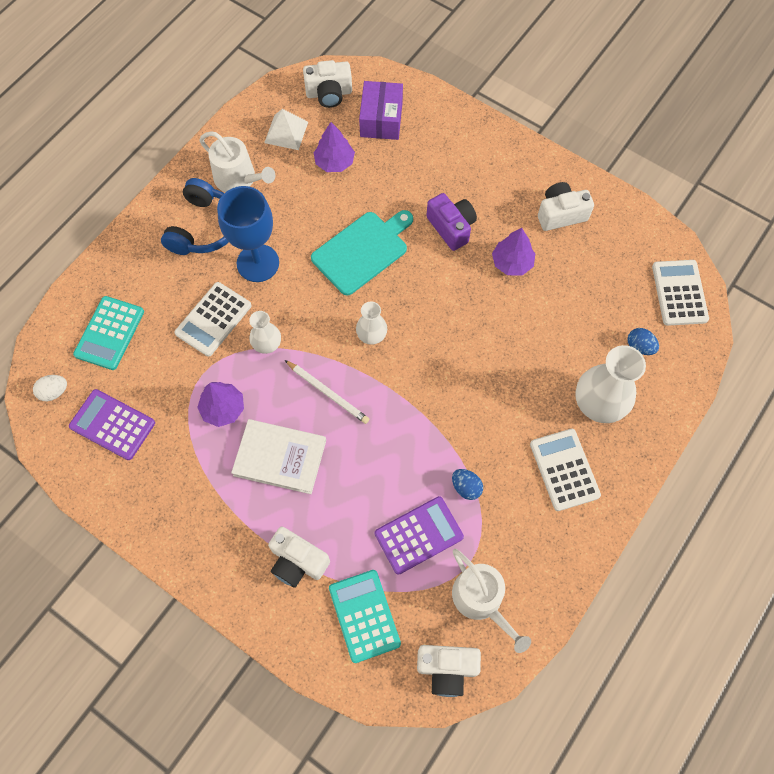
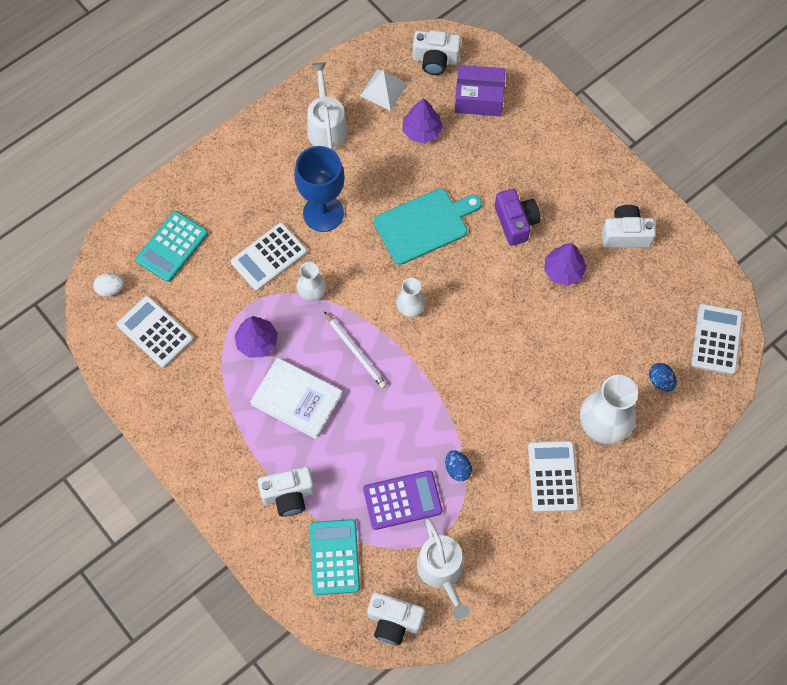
camera: 15 degrees right, 0 degrees up
purple calculator [69,389,155,460] -> white calculator [117,296,194,368]
blue headphones [161,178,228,255] -> none
white watering can [199,131,275,192] -> white watering can turned 150 degrees counterclockwise [307,62,348,150]
white camera [268,527,330,588] -> white camera turned 60 degrees counterclockwise [258,467,315,517]
purple box [359,81,403,140] -> purple box turned 75 degrees clockwise [455,65,506,116]

